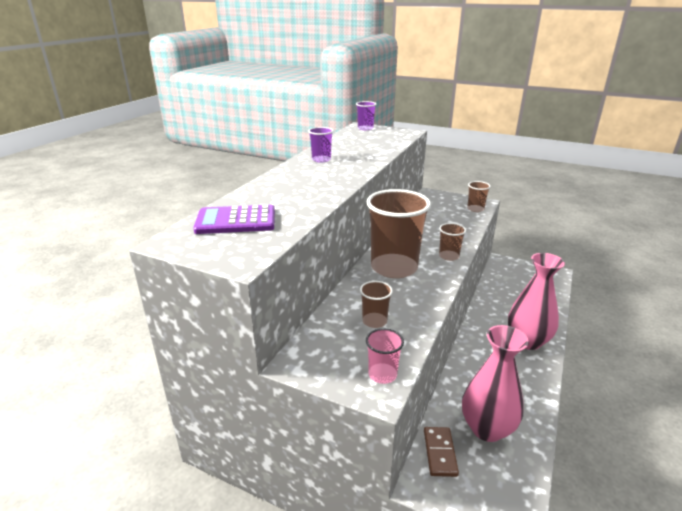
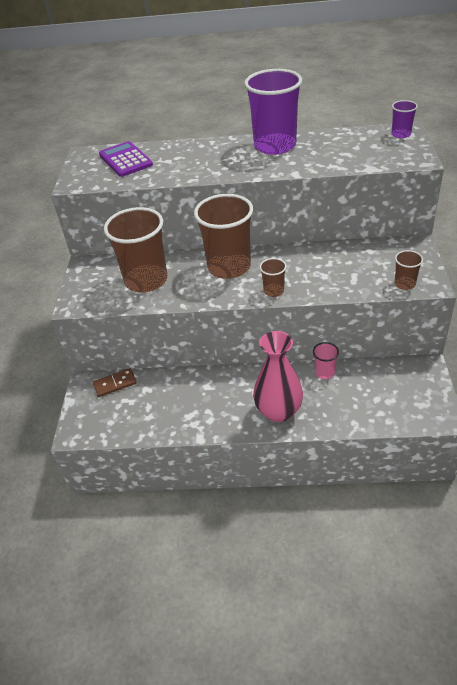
camera: 70 degrees right, 15 degrees up
purple cup [308,127,333,162] -> purple cup [244,69,302,155], size x2.23
brown cup [360,281,393,328] -> brown cup [104,207,167,293], size x2.23
pink cup [366,328,404,384] -> pink cup moved to [313,342,339,379]
pink vase [462,325,529,442] -> none

